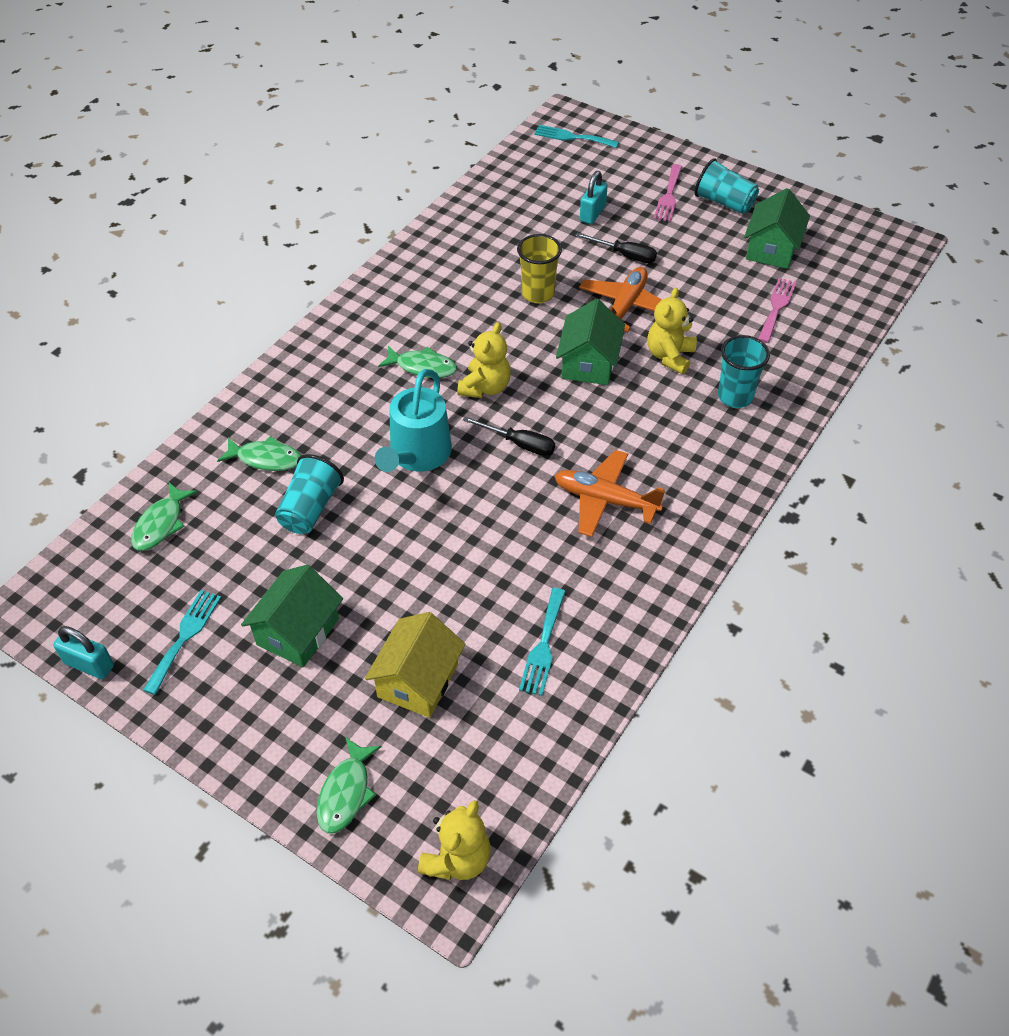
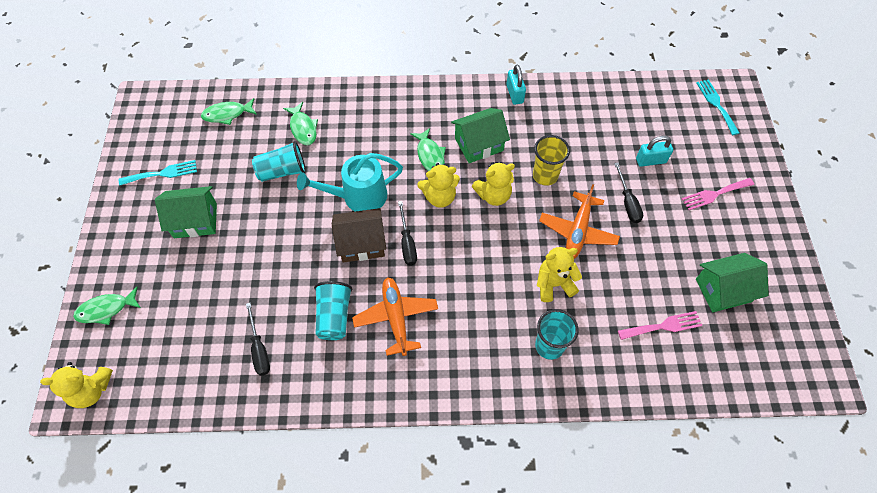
camera: 55 degrees right, 10 degrees up
turquoise padlock [53,626,114,679] -> turquoise padlock moved to [506,64,526,105]
yellow house [365,612,466,718] -> none
turquoise fork [519,588,566,696] -> black screwdriver [246,303,270,376]
green house [556,299,625,385] -> green house moved to [451,108,510,163]
orange plane [579,267,662,332] -> orange plane turned 120 degrees clockwise [539,184,620,259]
turquoise cup [695,158,759,214] -> turquoise cup moved to [314,281,352,340]
none -> brown house [332,208,386,263]
none -> yellow teddy bear [472,162,515,206]

